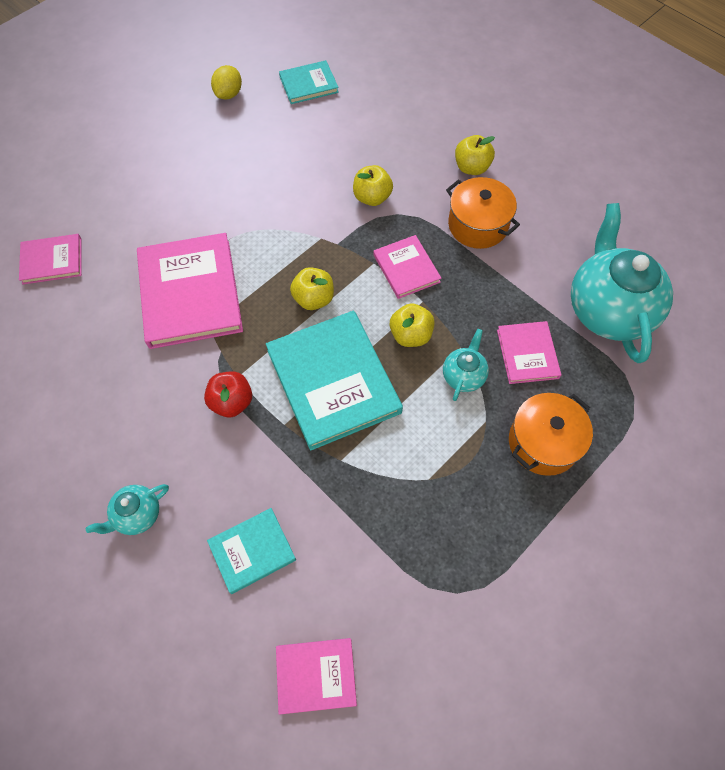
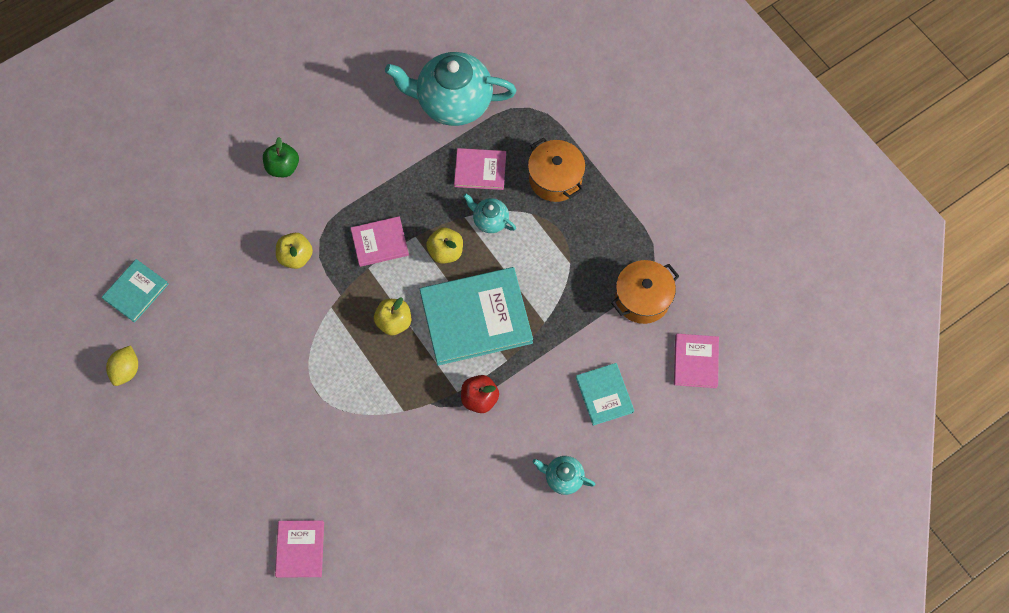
camera: 80 degrees left, 5 degrees up
turquoise teapot [86,484,169,535] -> turquoise teapot turned 135 degrees clockwise [533,456,595,495]
pink book [137,233,243,349] -> none
yellow lemon [211,65,242,100] -> yellow lemon turned 75 degrees clockwise [106,345,138,386]
turquoise book [279,60,339,104] -> turquoise book turned 45 degrees clockwise [102,259,169,323]
orange pot [446,177,520,249] -> orange pot moved to [611,260,679,324]
yellow apple [455,135,495,175] -> green apple [263,137,299,177]

